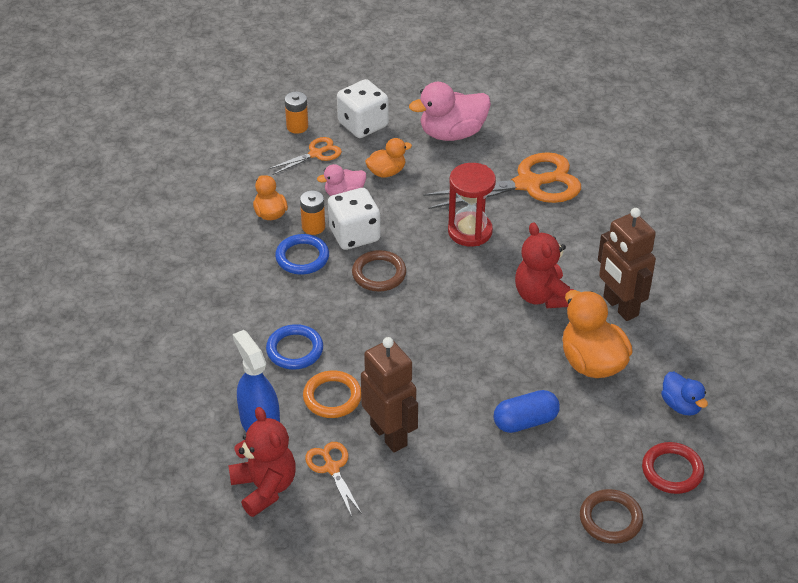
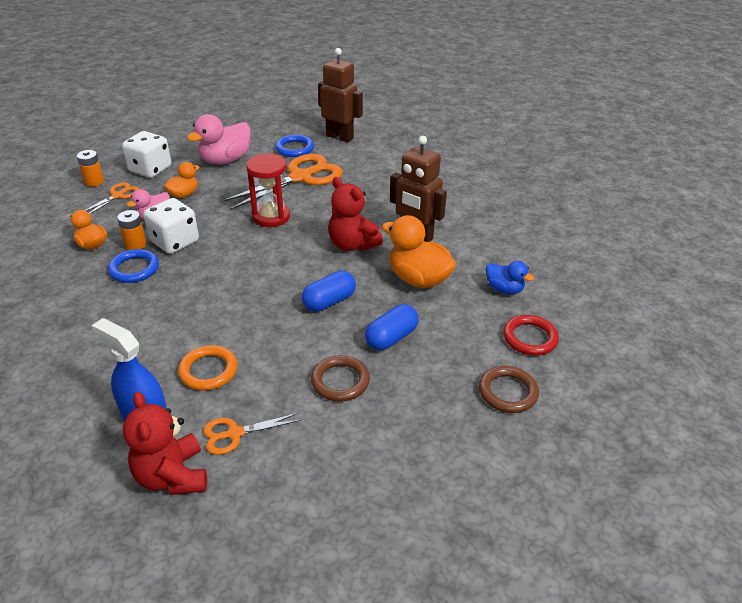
camera: 25 degrees left, 5 degrees down
red teddy bear [228,407,296,517] -> red teddy bear turned 150 degrees counterclockwise [123,392,207,495]
blue ring [266,324,323,370] -> blue ring moved to [275,135,314,157]
orange scissors [305,442,362,516] -> orange scissors turned 60 degrees counterclockwise [203,413,301,455]
brown ring [352,250,406,292] -> brown ring moved to [311,355,370,402]
brown robot [361,337,418,453] -> brown robot moved to [318,48,363,142]
none -> blue capsule [302,271,356,312]

